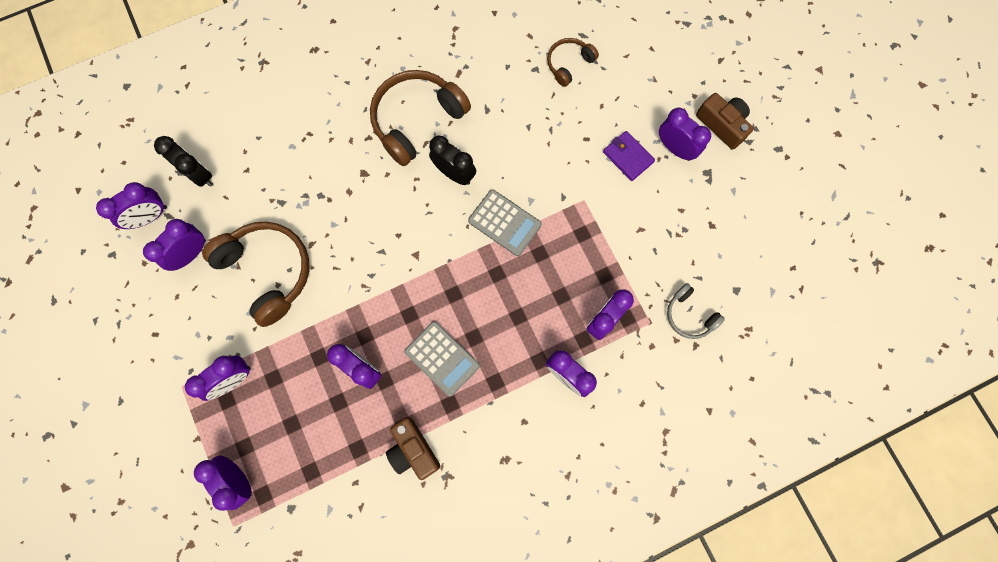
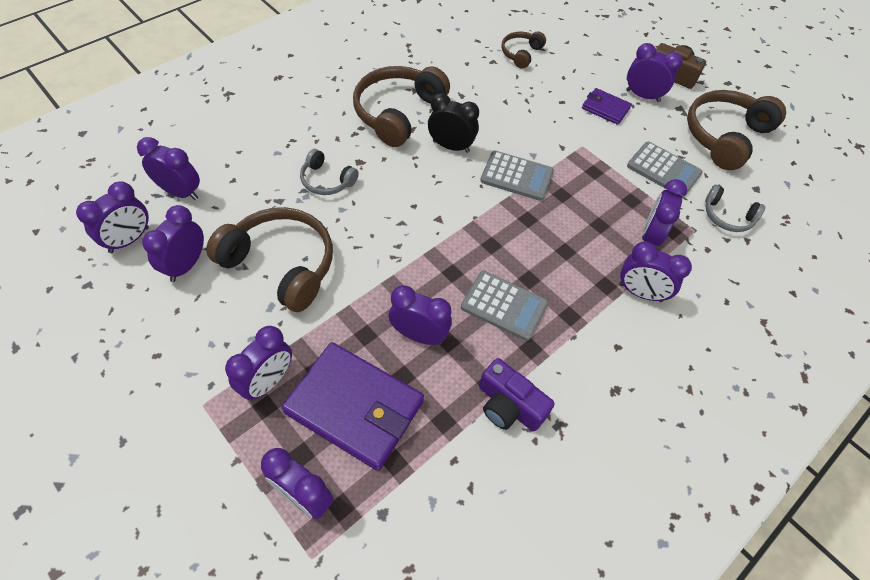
camera: 20 degrees left, 20 degrees down
black clock [154,136,213,187] -> purple clock [137,137,200,200]
brown camera [386,418,440,480] -> purple camera [479,358,555,432]
none -> purple wallet [282,342,424,471]
none -> grey headphones [300,149,359,195]
none -> grey calculator [627,142,702,197]
none -> brown headphones [687,90,786,170]

